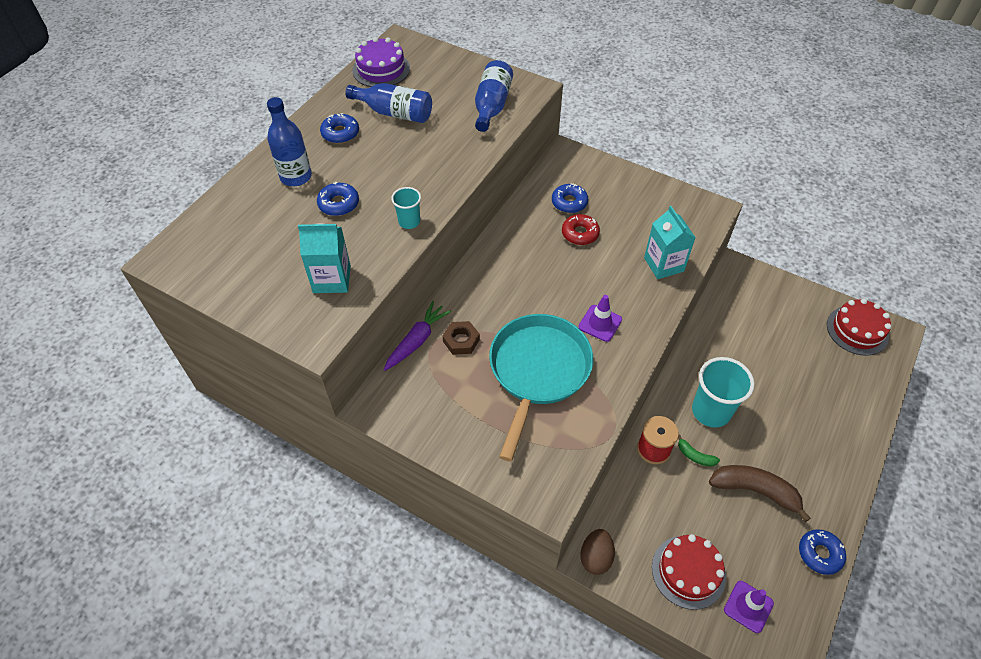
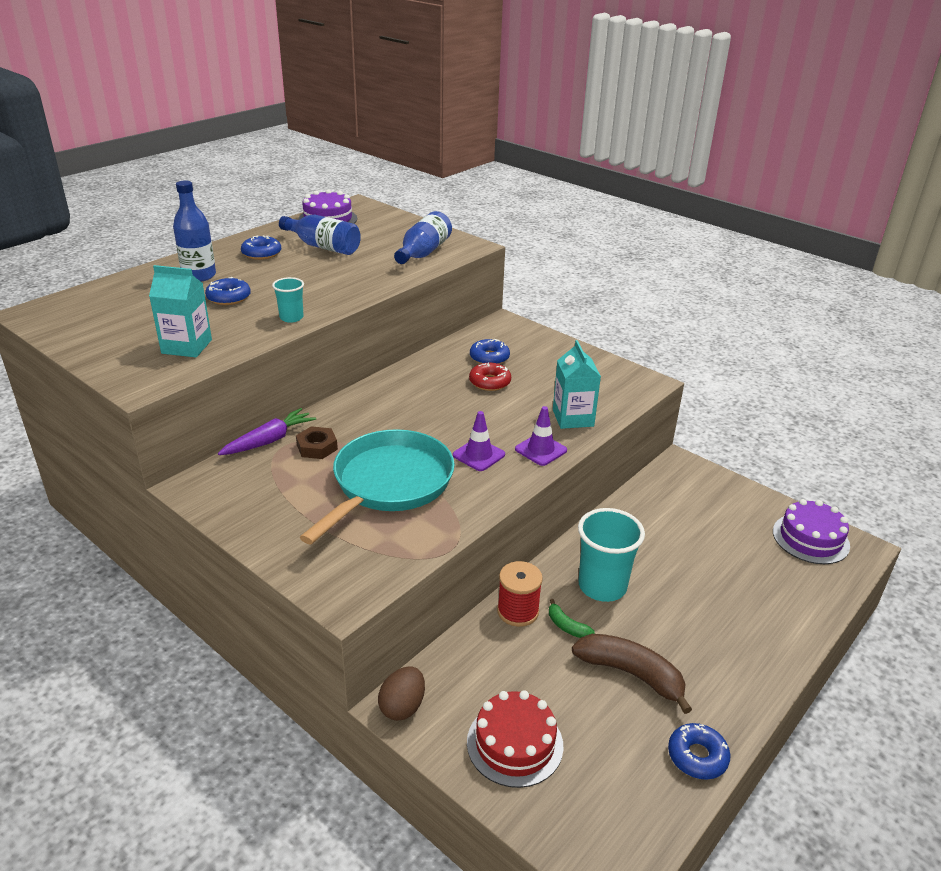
camera: 10 degrees right, 20 degrees down
purple traffic cone [724,581,774,633] -> purple traffic cone moved to [515,406,567,466]
red cake [827,299,891,356] -> purple cake [773,499,850,564]

